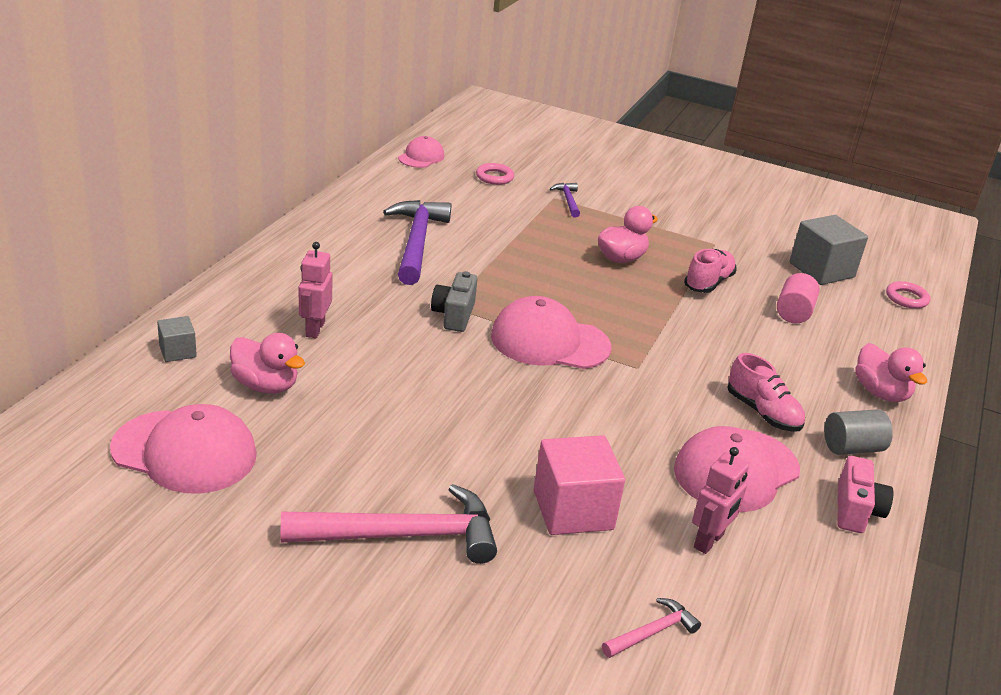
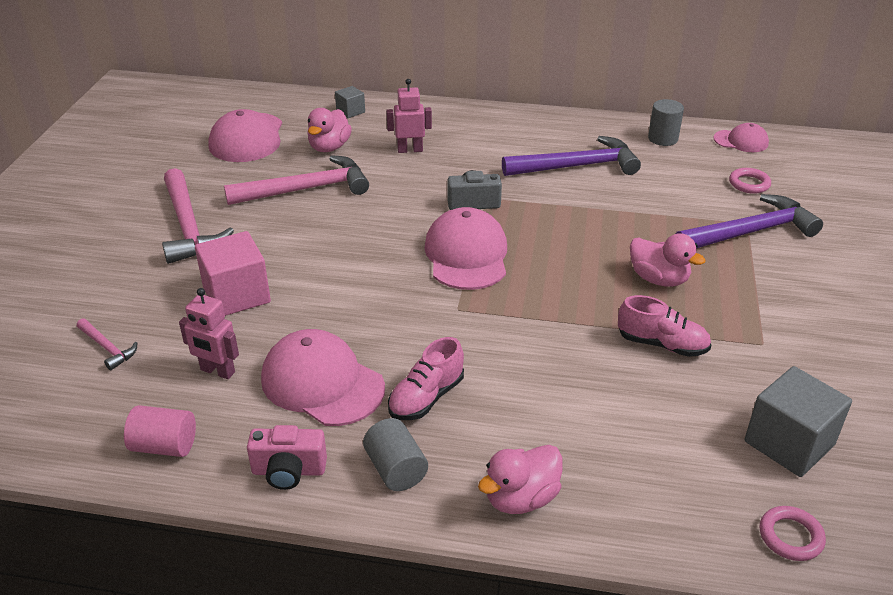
camera: 80 degrees right, 5 degrees up
purple hammer [550,183,580,218] -> purple hammer [676,194,823,248], size x2.12
pink cylinder [777,273,820,323] -> pink cylinder moved to [124,405,196,457]
none -> pink hammer [224,155,369,205]
none -> grey cylinder [648,99,684,146]

